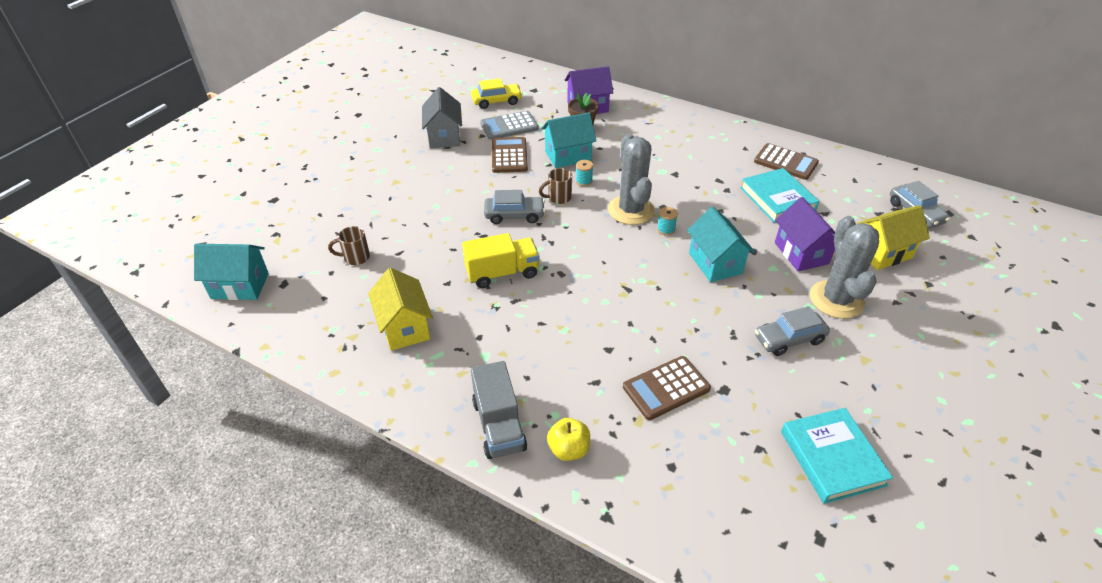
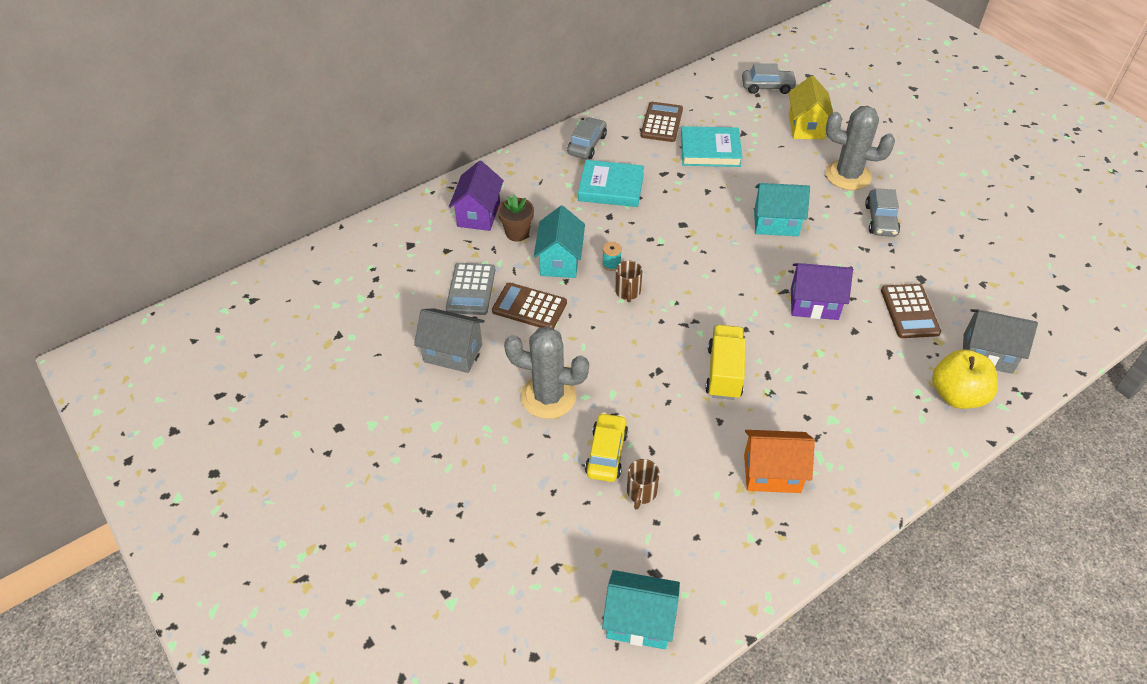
camera: 65 degrees left, 5 degrees up
turquoise house [194,244,269,300] -> turquoise house turned 75 degrees clockwise [602,570,680,649]
yellow house [368,268,433,351] -> orange house [744,430,815,493]
yellow car [471,78,523,109] -> yellow car moved to [585,412,628,482]
grey truck [471,361,527,459] -> none
grey car [484,190,545,224] -> grey car moved to [567,117,607,159]
yellow apple [547,418,590,461] -> yellow apple [932,350,998,409], size x1.61
grey cactus [608,134,655,225] -> grey cactus moved to [504,326,589,419]
turquoise spool [657,207,678,236] -> none
brown calculator [754,143,819,180] -> brown calculator turned 45 degrees counterclockwise [641,102,683,142]
purple house [775,197,835,271] -> purple house moved to [791,263,853,320]
turquoise book [781,408,893,504] -> turquoise book moved to [578,160,644,207]
none -> grey house [963,309,1038,374]

